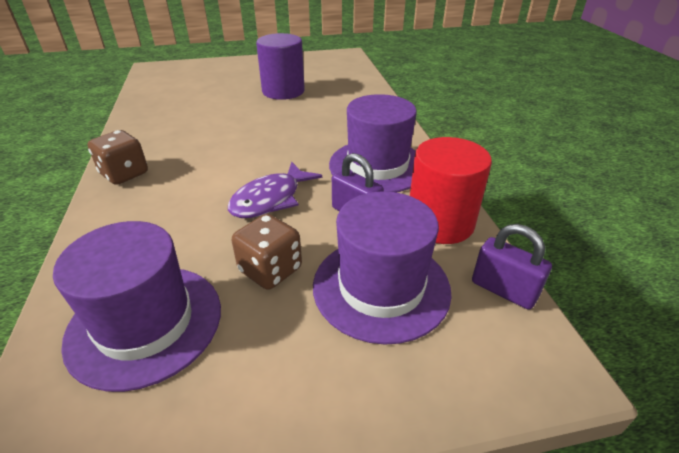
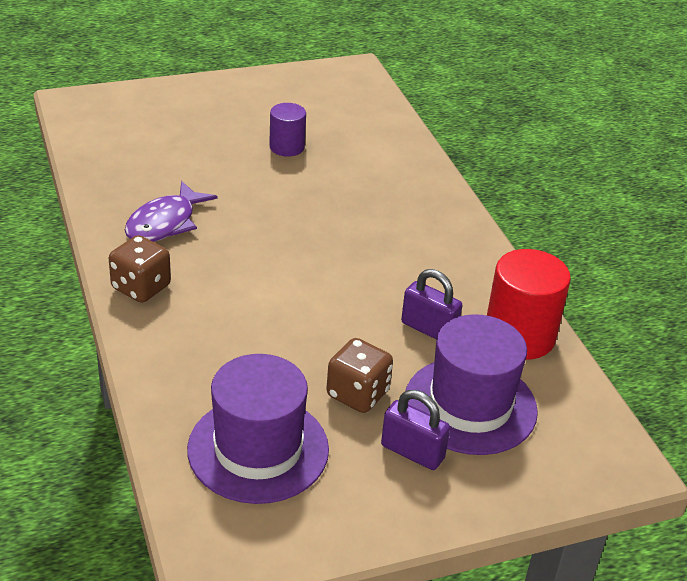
camera: 10 degrees left, 0 degrees up
purple fish [228,161,322,218] -> purple fish moved to [125,181,217,242]
purple cylinder [256,33,305,100] -> purple cylinder [269,103,306,157], size x0.60
purple hat [329,94,417,192] -> none
purple padlock [472,224,552,310] -> purple padlock moved to [381,390,450,470]

